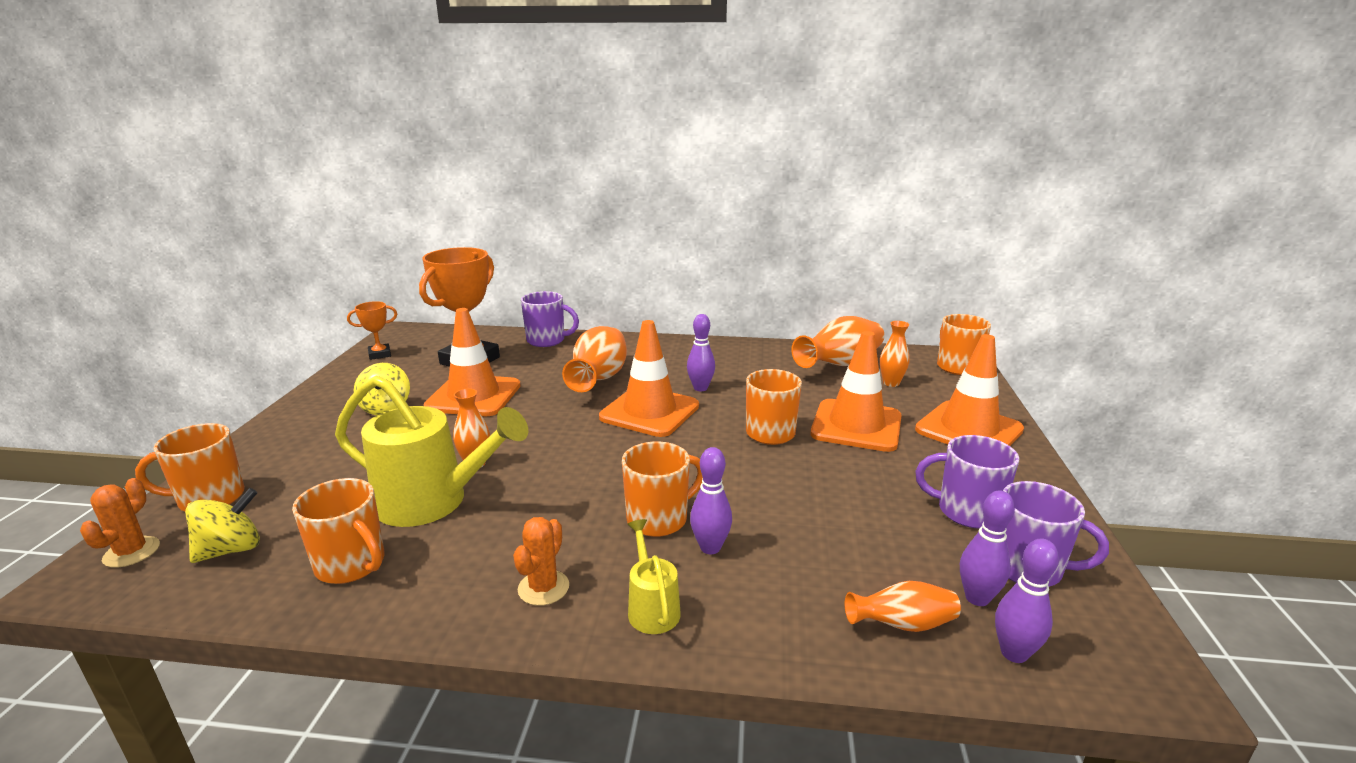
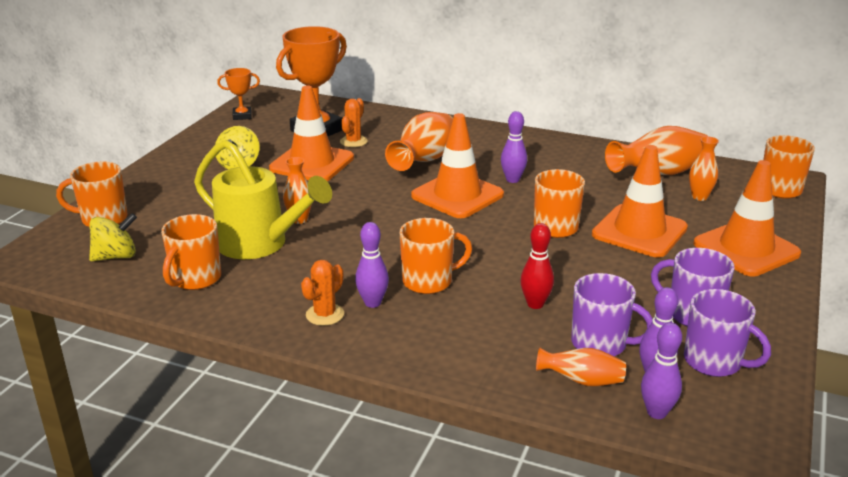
camera: 15 degrees right, 5 degrees up
orange cactus [80,478,160,568] -> orange cactus moved to [340,98,368,147]
orange mug [292,478,385,584] -> orange mug turned 60 degrees clockwise [161,214,221,290]
purple mug [521,291,579,347] -> purple mug moved to [571,273,653,356]
yellow watering can [627,519,681,634] -> none
purple bowling pin [690,447,732,554] -> purple bowling pin moved to [355,222,389,308]
none -> red bowling pin [520,223,554,309]

